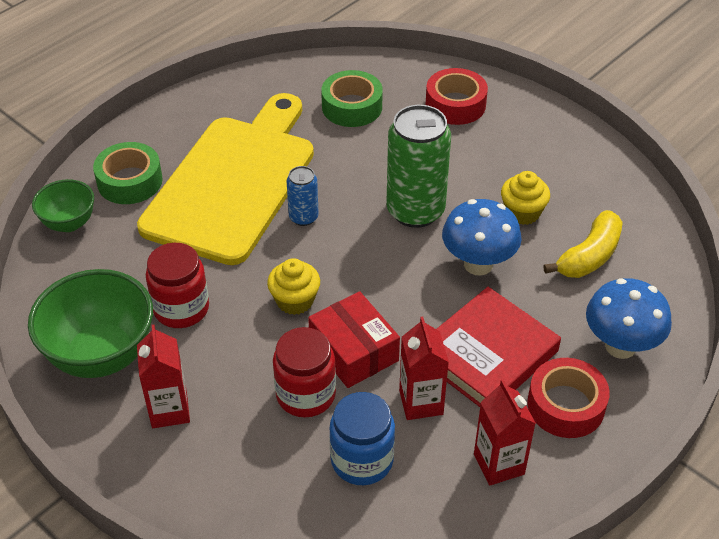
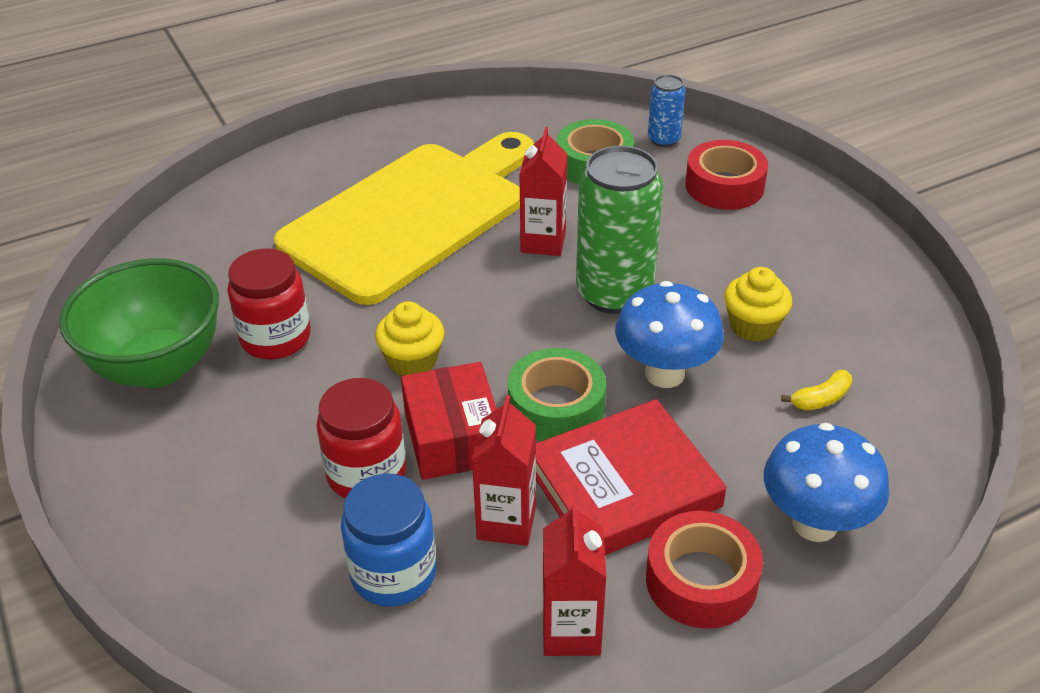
camera: 20 degrees right, 5 degrees down
green bowl [32,179,94,232] -> none
green tape [93,142,163,204] -> green tape moved to [508,348,606,441]
red carton [137,324,190,428] -> red carton moved to [519,127,567,256]
blue can [287,166,319,226] -> blue can moved to [648,75,686,147]
yellow banana [543,210,623,278] -> yellow banana [781,370,852,410], size x0.53

